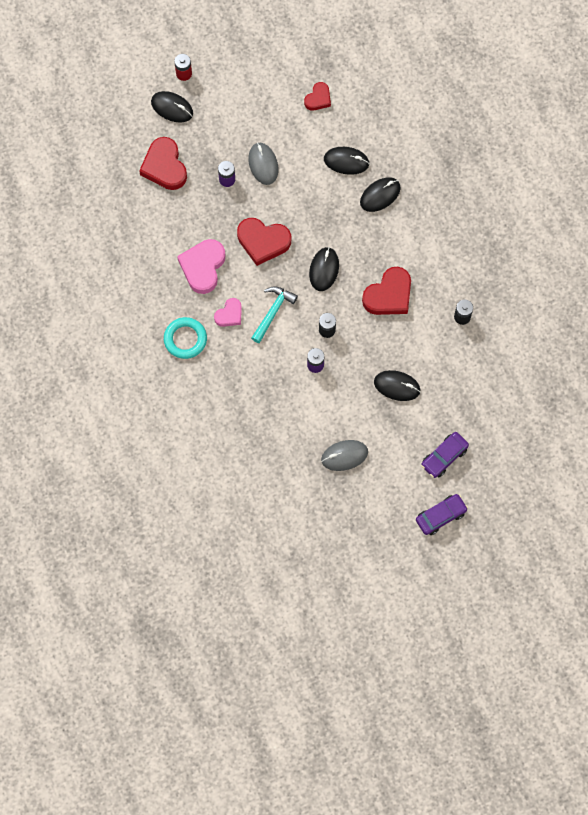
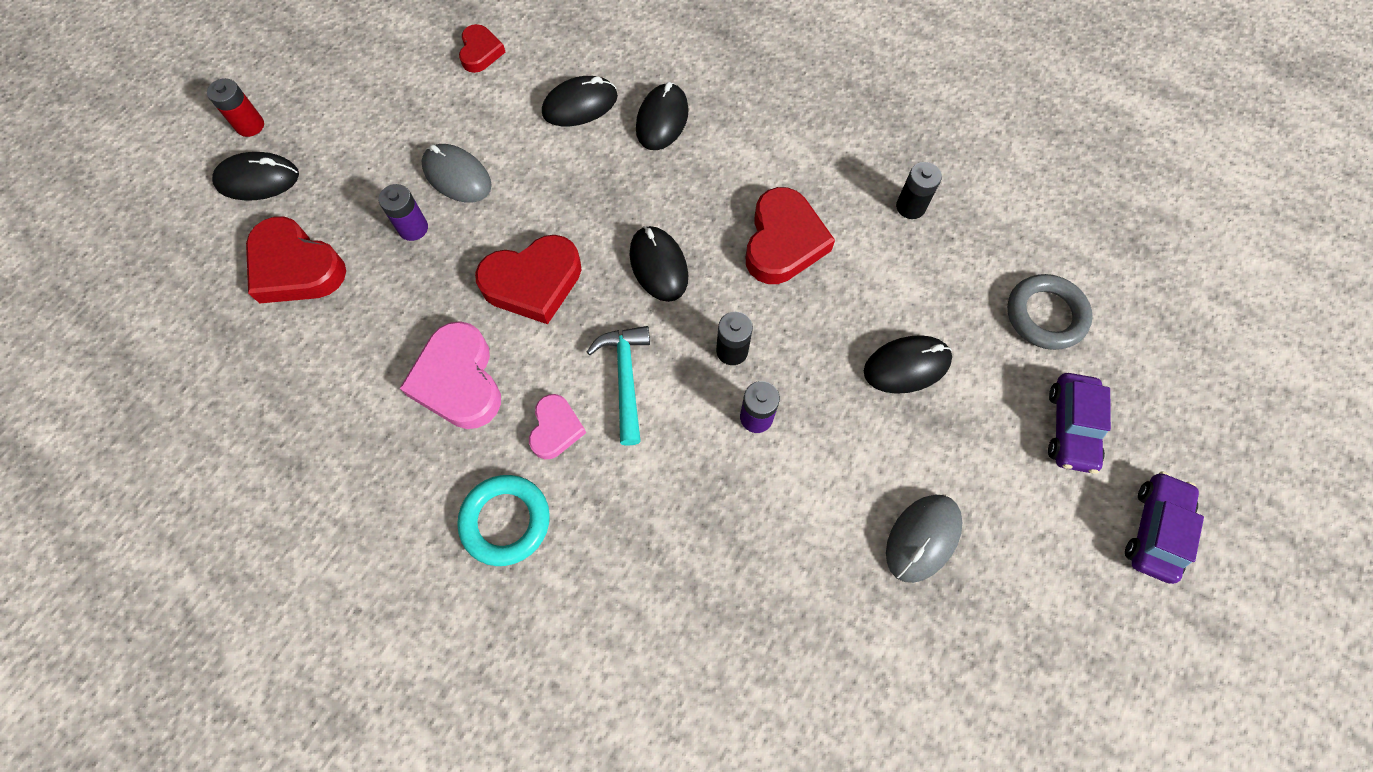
camera: 35 degrees left, 5 degrees down
none -> grey ring [1007,274,1093,350]

